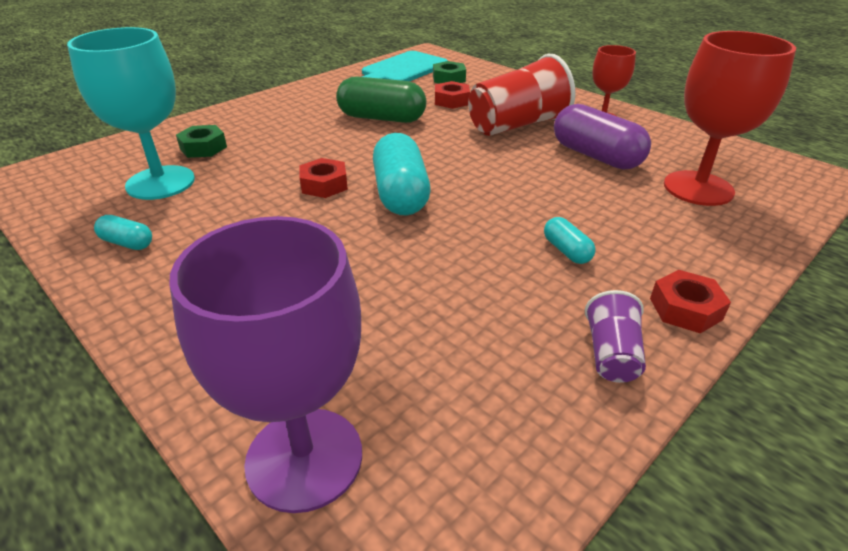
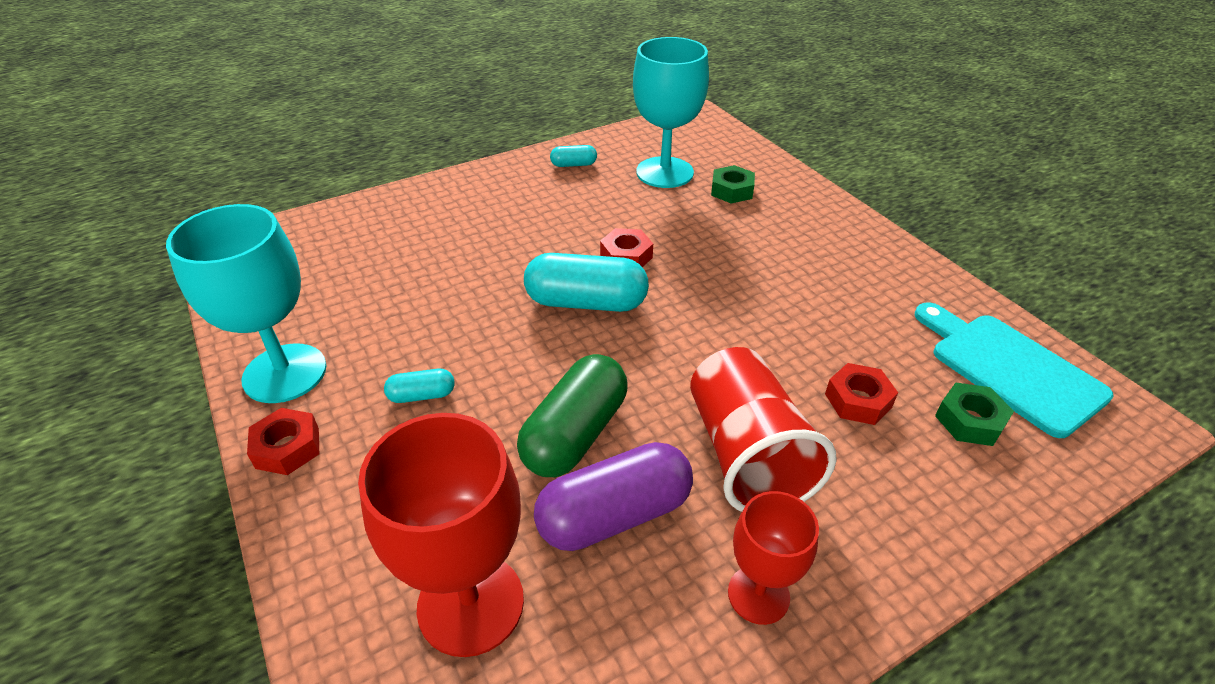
camera: 105 degrees right, 5 degrees up
turquoise capsule [94,215,152,250] -> turquoise capsule turned 45 degrees clockwise [550,145,597,167]
purple goblet [170,216,362,513] -> none
green capsule [336,76,426,123] -> green capsule moved to [517,354,628,477]
purple cup [585,290,646,383] -> turquoise goblet [166,204,326,403]

